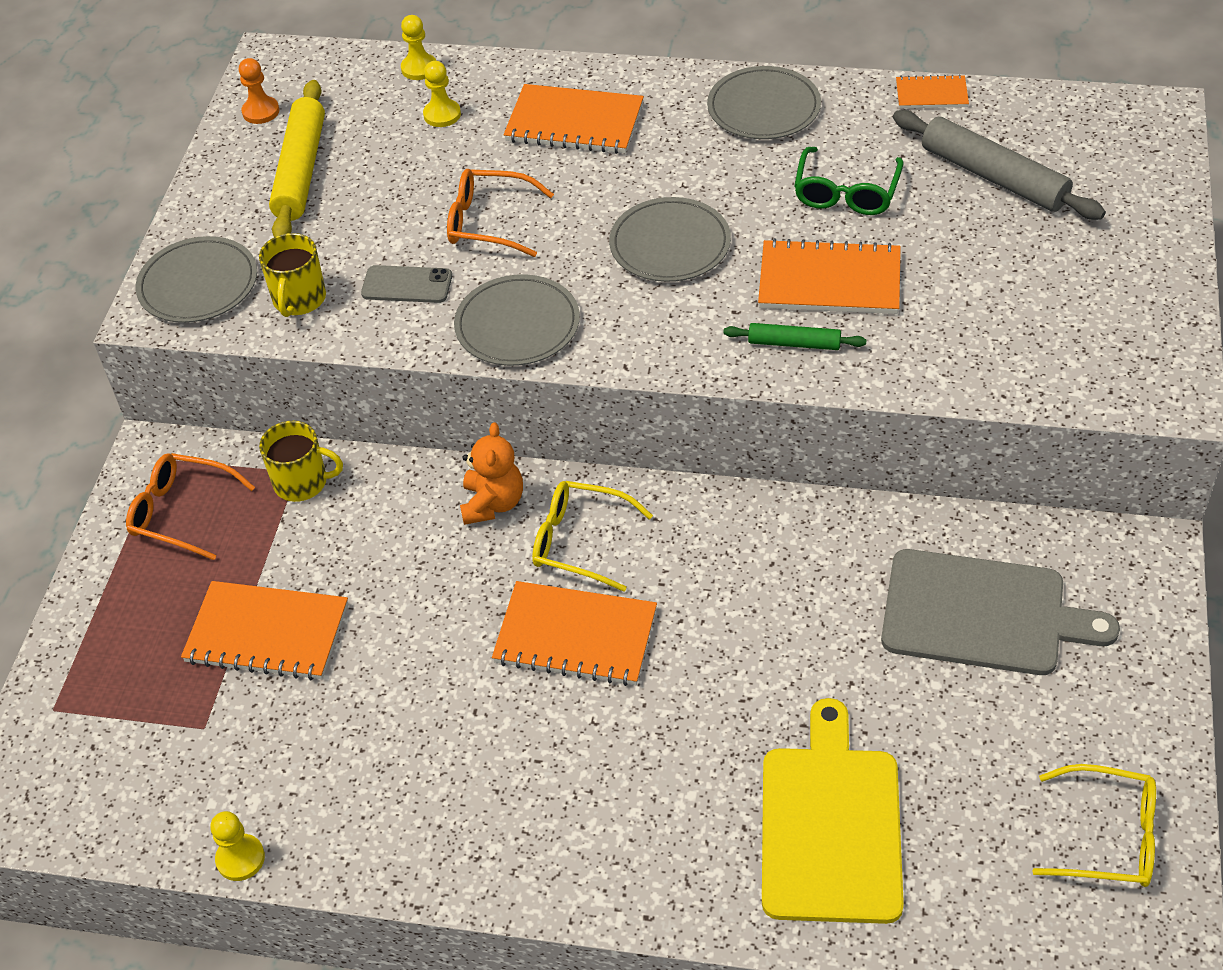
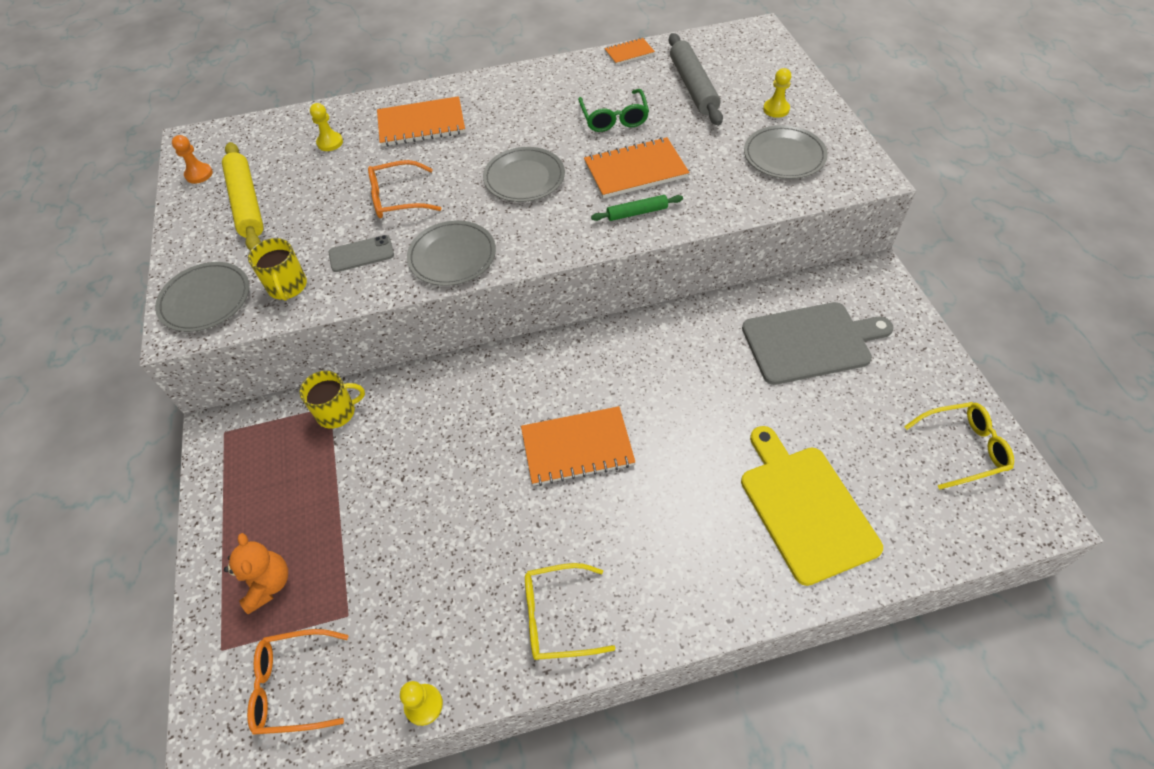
camera: 25 degrees left, 5 degrees up
orange glasses [126,453,255,560] -> orange glasses moved to [247,629,349,735]
orange notebook [181,581,348,680] -> none
yellow pawn [401,15,436,80] -> yellow pawn moved to [763,68,791,118]
orange teddy bear [460,422,523,525] -> orange teddy bear moved to [224,533,288,614]
yellow glasses [532,481,653,592] -> yellow glasses moved to [525,563,616,660]
grey plate [707,66,821,139] -> grey plate moved to [744,125,828,179]
grey rolling pin [893,110,1106,220] -> grey rolling pin turned 60 degrees clockwise [669,33,723,126]

